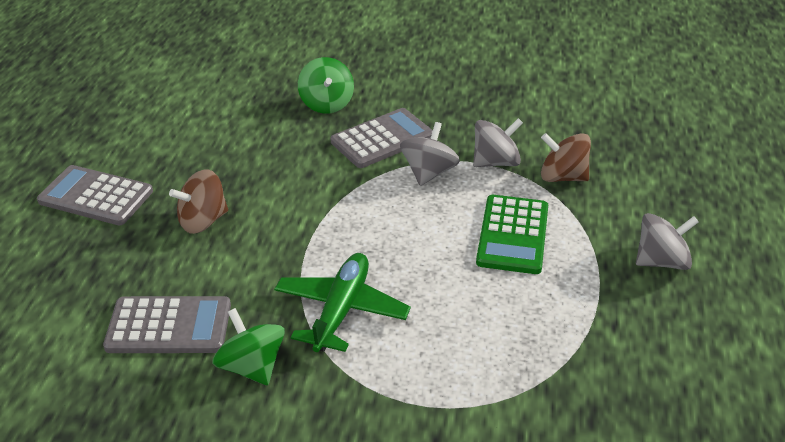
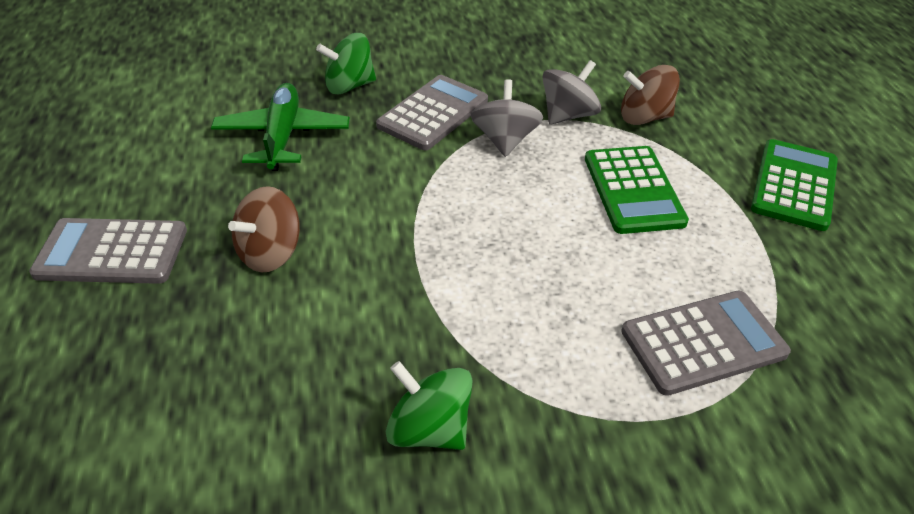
camera: 20 degrees left, 5 degrees up
grey calculator [103,296,231,353] -> grey calculator moved to [621,291,791,396]
green plane [274,253,411,352] -> green plane moved to [211,83,350,171]
green spinning top [298,57,354,114] -> green spinning top turned 105 degrees clockwise [316,33,376,94]
grey spinning top [636,213,699,270] -> green calculator [751,139,838,231]

